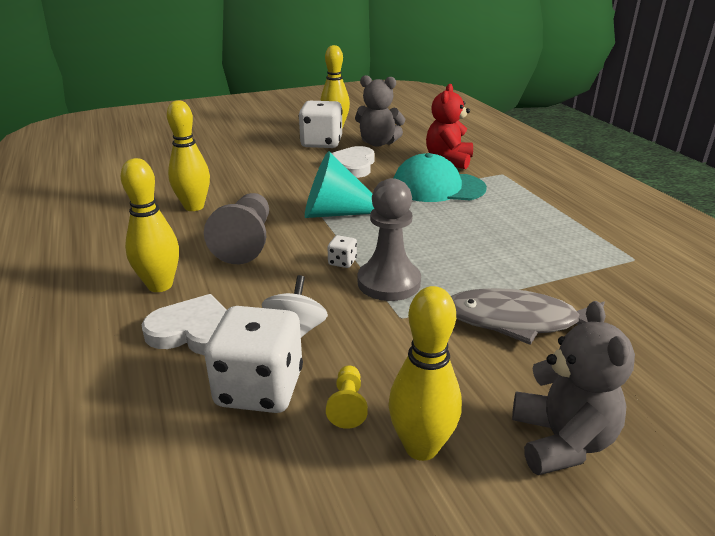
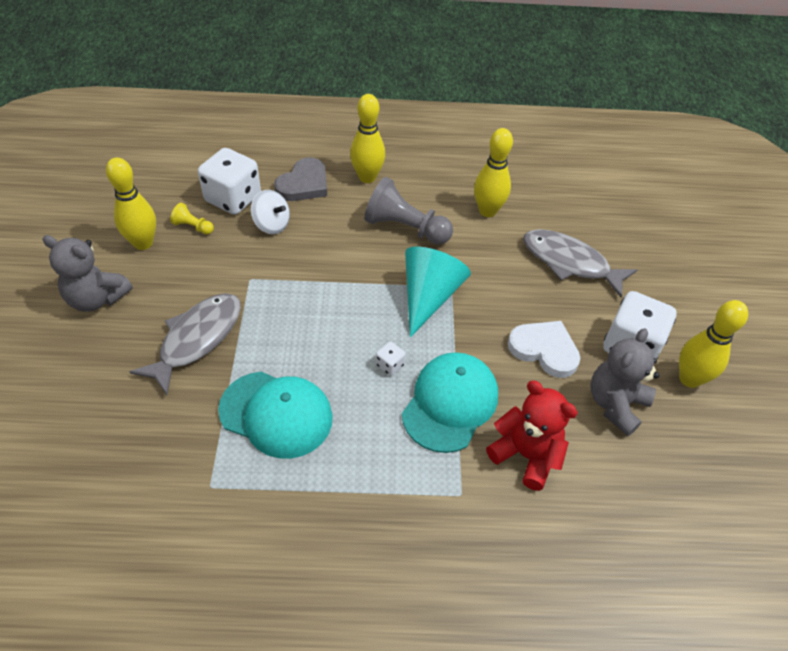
camera: 110 degrees right, 20 degrees up
white heart [142,294,227,355] -> grey heart [274,157,327,201]
white dice [327,235,357,268] -> white dice moved to [376,342,405,376]
grey pawn [358,178,421,301] -> none
none -> turquoise cap [218,372,333,459]
none -> grey fish [523,229,637,298]

